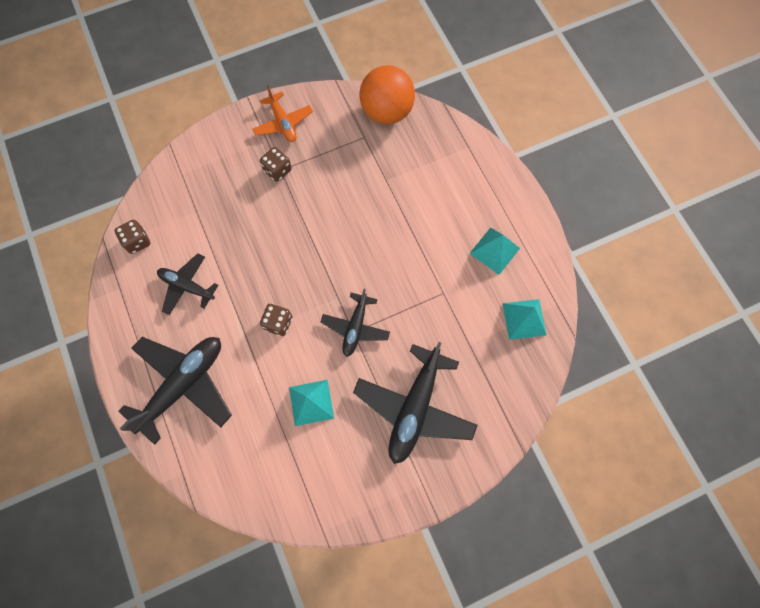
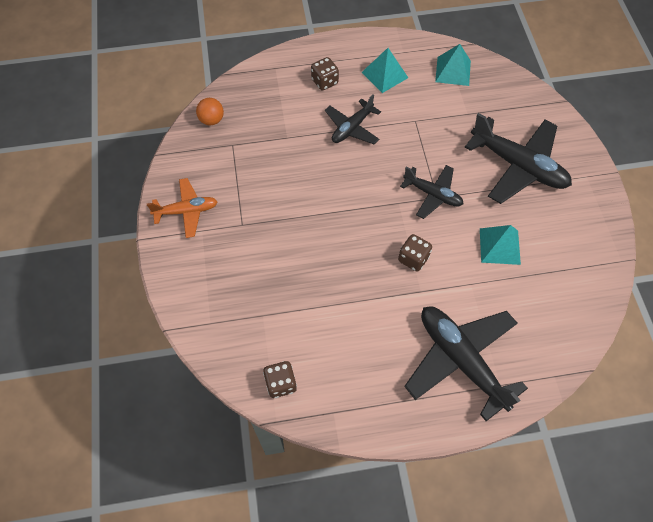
camera: 75 degrees left, 10 degrees down
black plane [157,253,218,315] -> black plane moved to [325,94,381,144]
brown dice [260,147,292,182] -> brown dice moved to [311,57,339,90]
orange ball [359,65,415,124] -> orange ball [196,98,224,125], size x0.49

